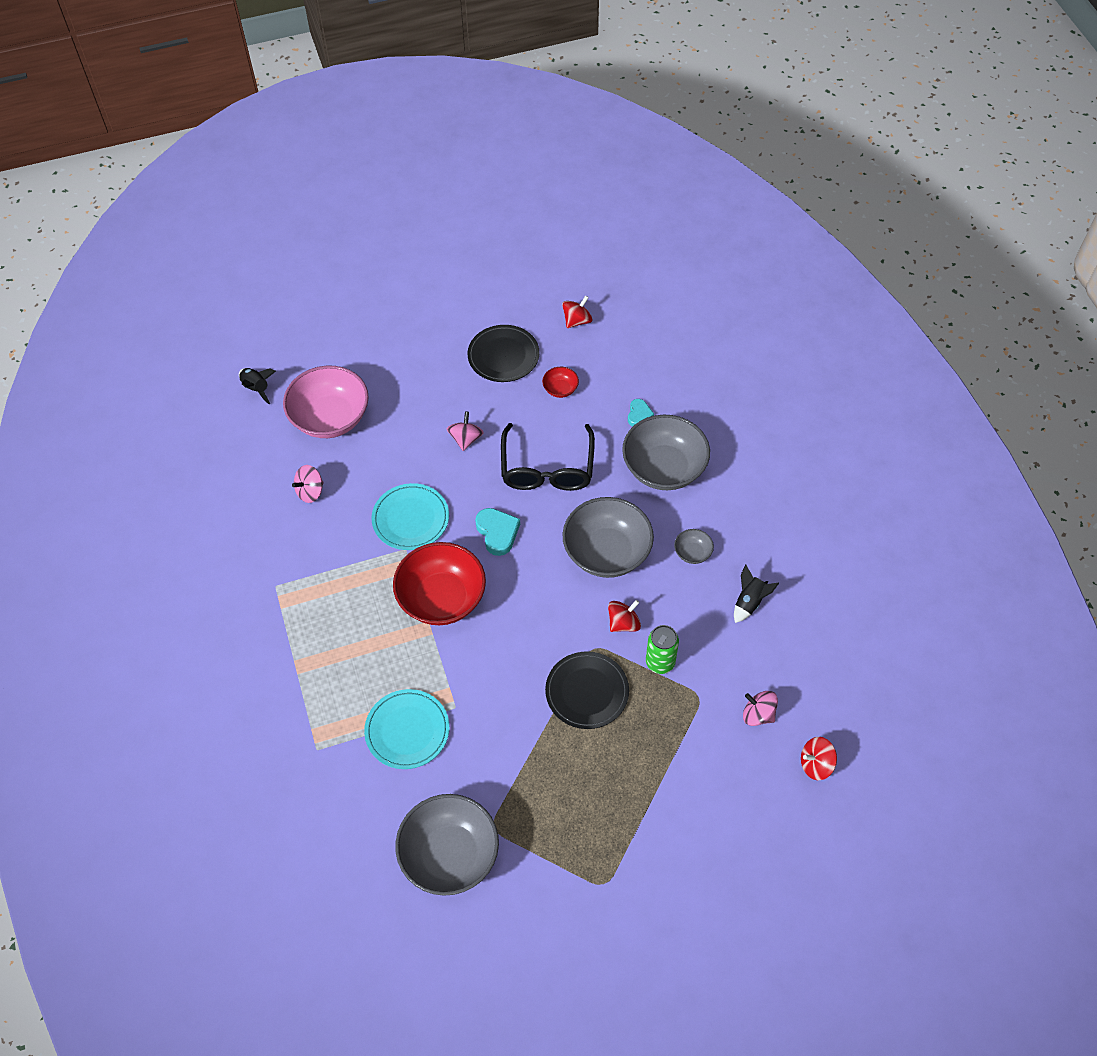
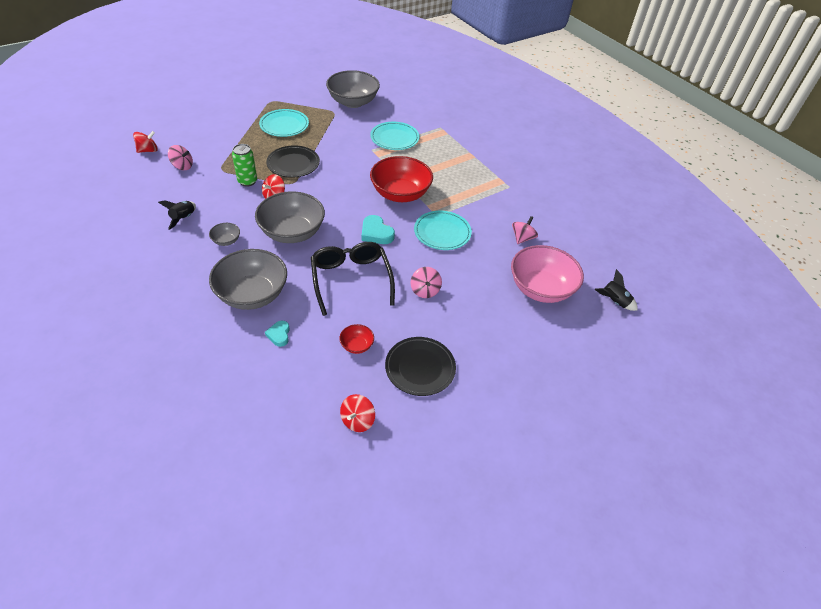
camera: 160 degrees right, 10 degrees down
none -> turquoise plate [259,109,309,137]

